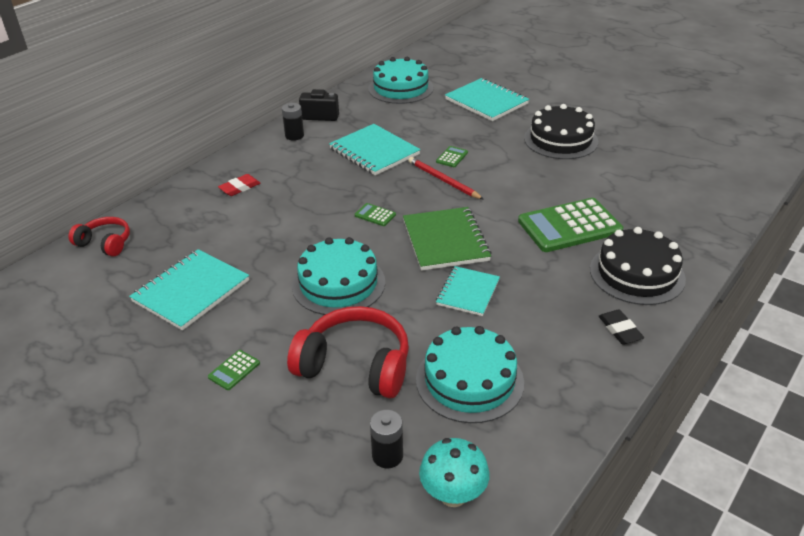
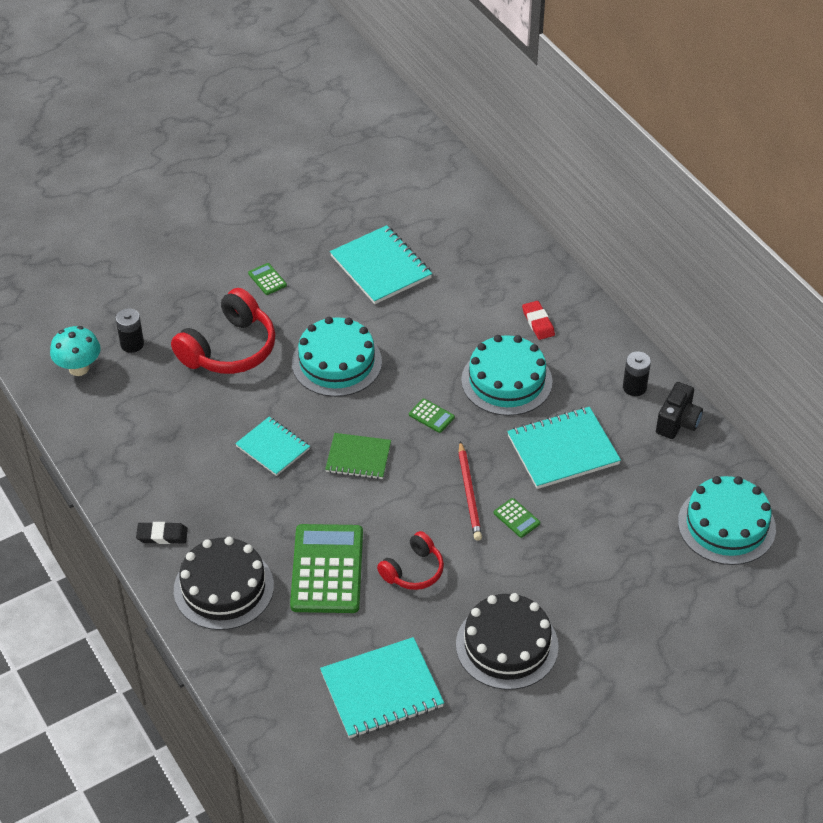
camera: 110 degrees right, 10 degrees up
red headphones [68,217,130,256] -> red headphones moved to [377,531,444,590]
green calculator [355,203,396,226] -> green calculator turned 75 degrees clockwise [409,399,455,433]
green notebook [403,207,492,271] -> green notebook [325,433,391,479], size x0.64
red pencil [408,157,484,200] -> red pencil turned 105 degrees clockwise [458,441,482,541]
turquoise cake [416,326,524,423] -> turquoise cake moved to [461,335,553,416]
turquoise notebook [445,78,529,121] -> turquoise notebook moved to [320,637,444,738]

